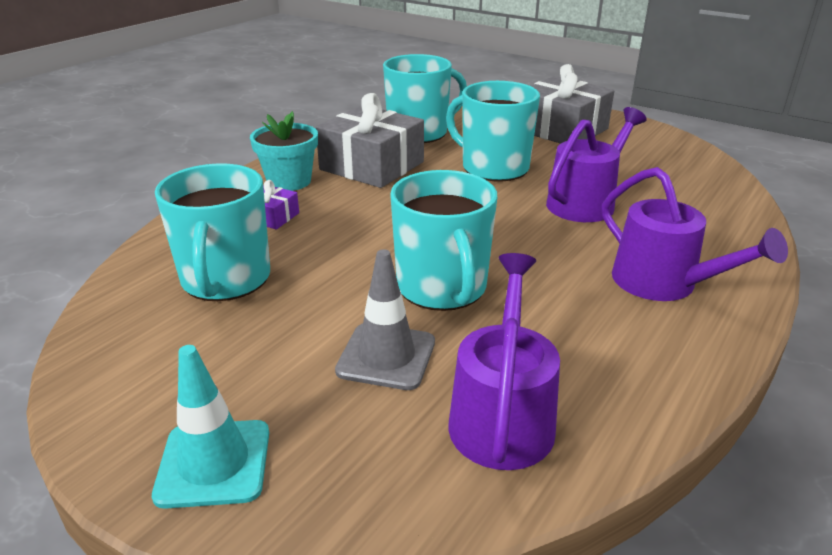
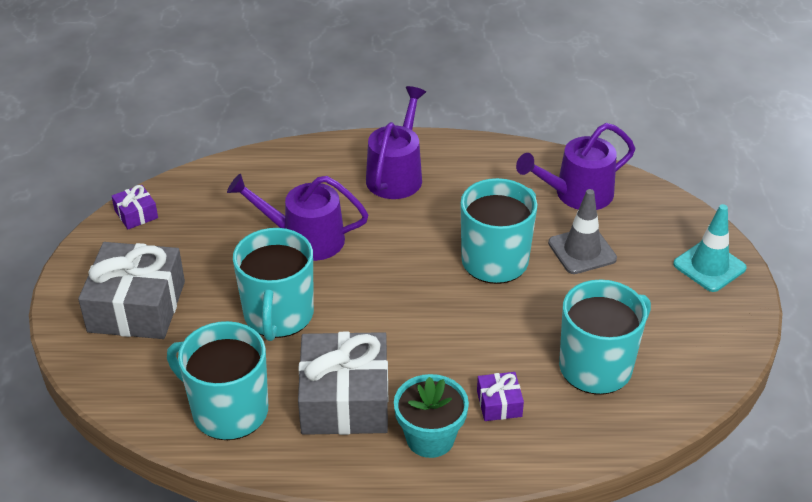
camera: 125 degrees left, 10 degrees up
none -> purple gift [112,185,158,229]

